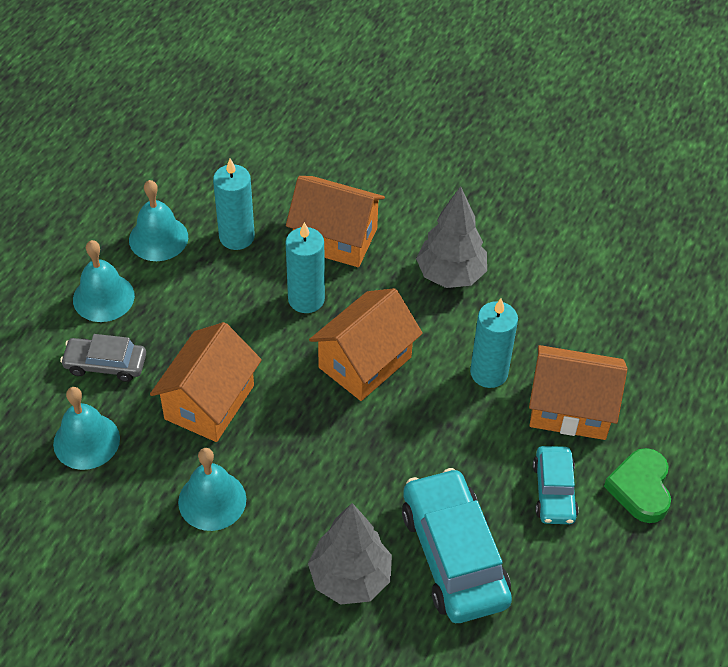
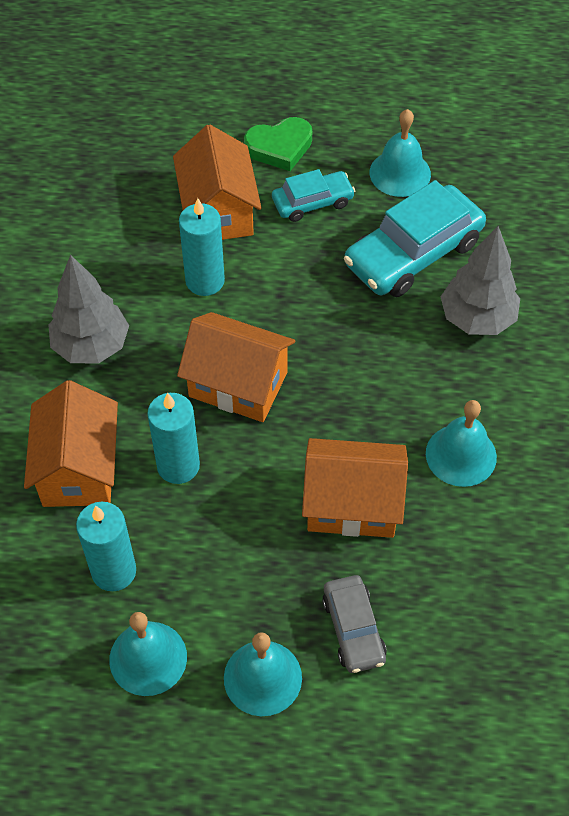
camera: 110 degrees left, 5 degrees up
turquoise bell [53,387,120,470] -> turquoise bell moved to [370,109,431,197]

